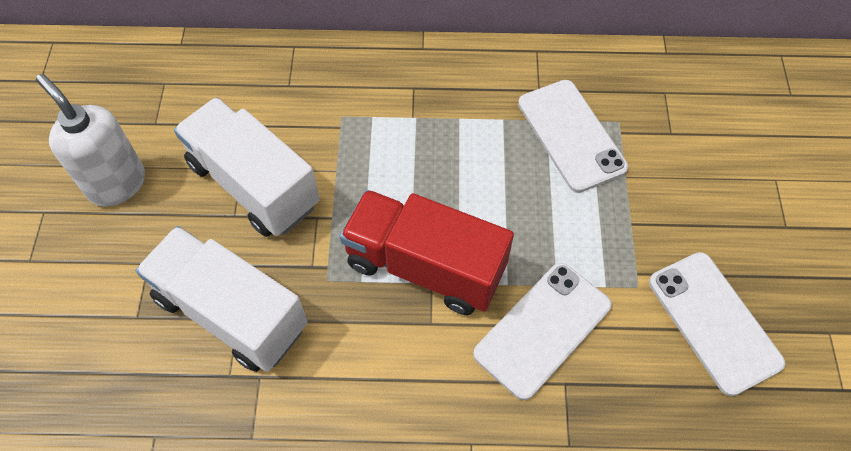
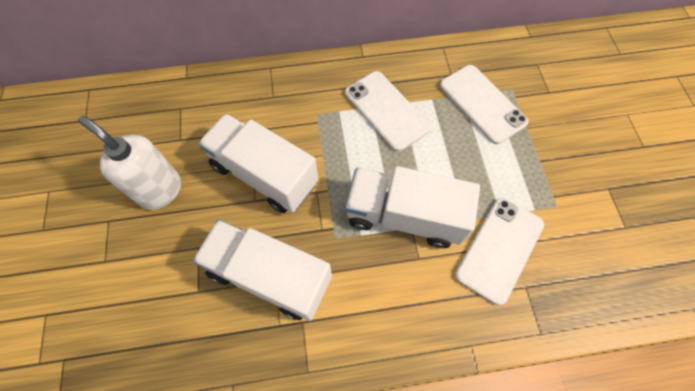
camera: 10 degrees left, 5 degrees up
red truck [340,190,514,315] -> white truck [345,166,480,248]
white phone [649,252,785,396] -> white phone moved to [345,71,431,151]

